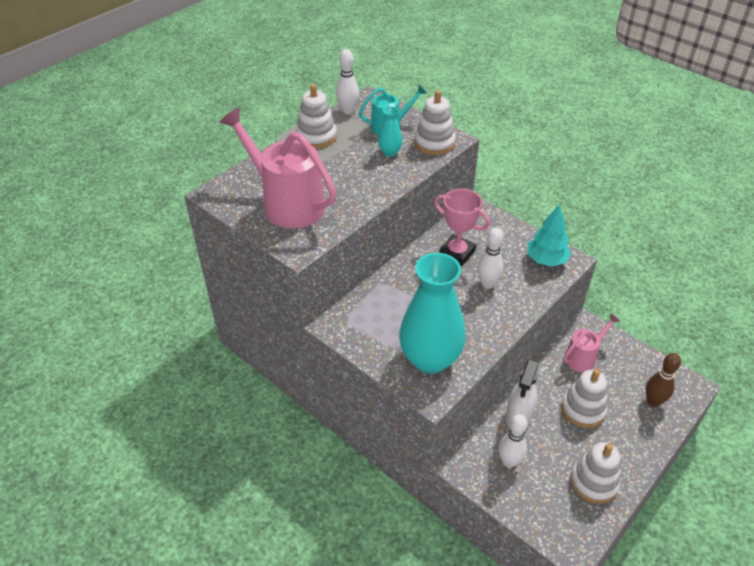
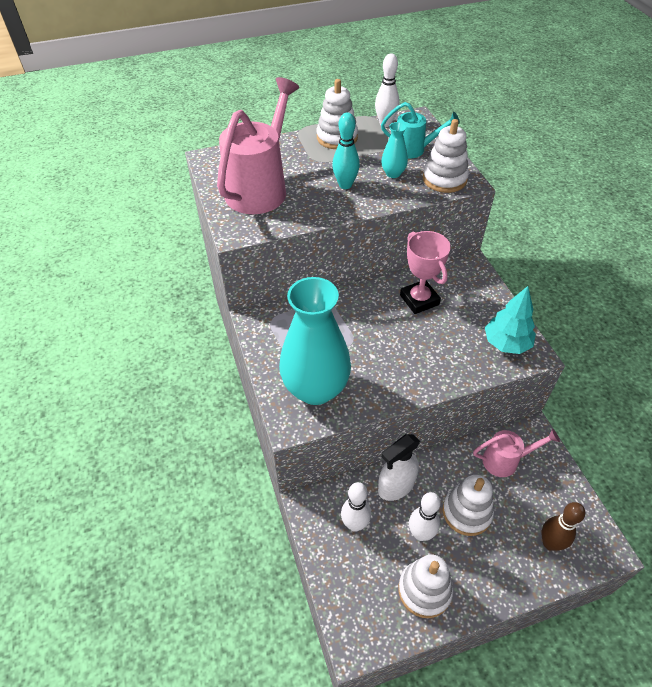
camera: 30 degrees right, 5 degrees up
pink watering can [220,108,337,229] -> pink watering can turned 45 degrees clockwise [217,77,299,214]
white bowling pin [477,227,504,289] -> white bowling pin moved to [409,492,441,541]
none -> turquoise bowling pin [332,112,360,189]

